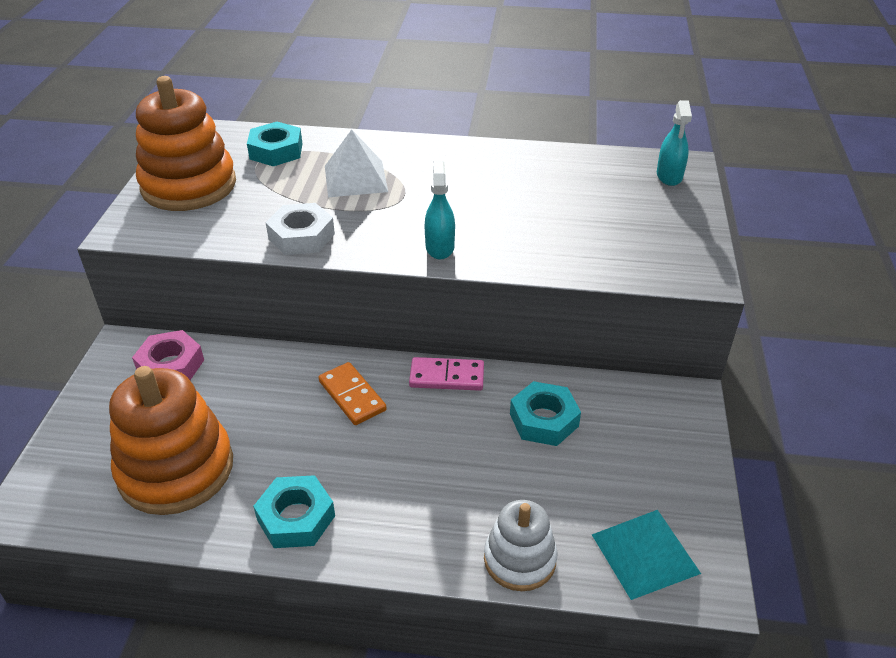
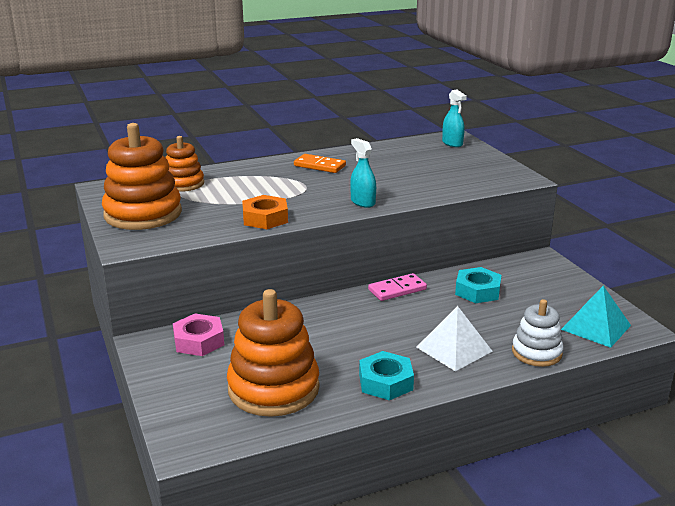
camera: 30 degrees left, 15 degrees down
turquoise nut [247,122,303,166] -> orange stacking toy [165,136,204,192]
white nut [266,203,335,255] -> orange nut [242,195,288,229]
orange domino [319,362,387,425] -> orange domino moved to [294,154,346,173]
white pyramid [325,129,388,197] -> white pyramid moved to [416,306,493,371]

